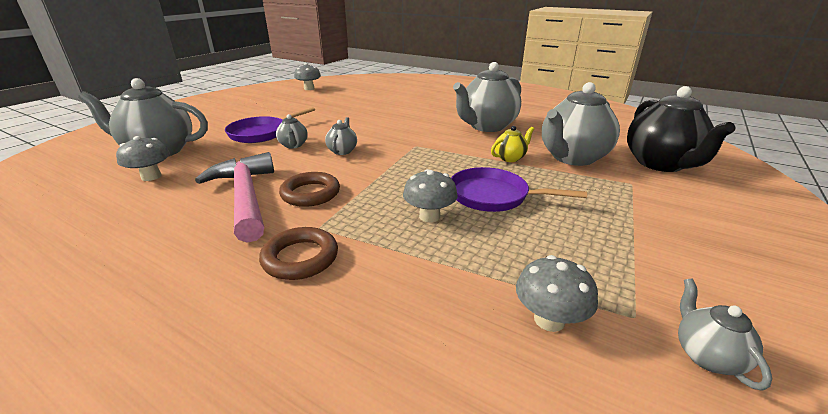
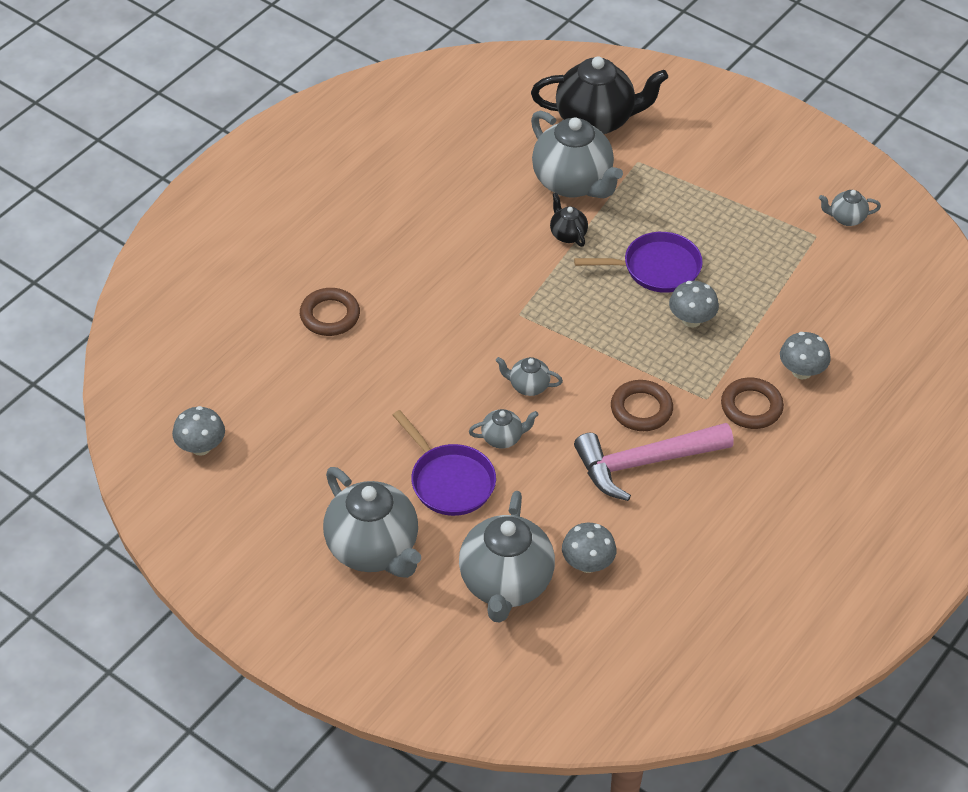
camera: 85 degrees left, 20 degrees up
purple pan [451,167,587,212] -> purple pan turned 120 degrees counterclockwise [574,232,703,293]
grey teapot [453,62,521,132] -> grey teapot moved to [323,467,421,578]
yellow teapot [491,126,534,162] -> black teapot [550,192,588,247]
grey mushroom [516,255,598,332] -> grey mushroom moved to [780,332,831,379]
none -> brown ring [300,288,360,336]

